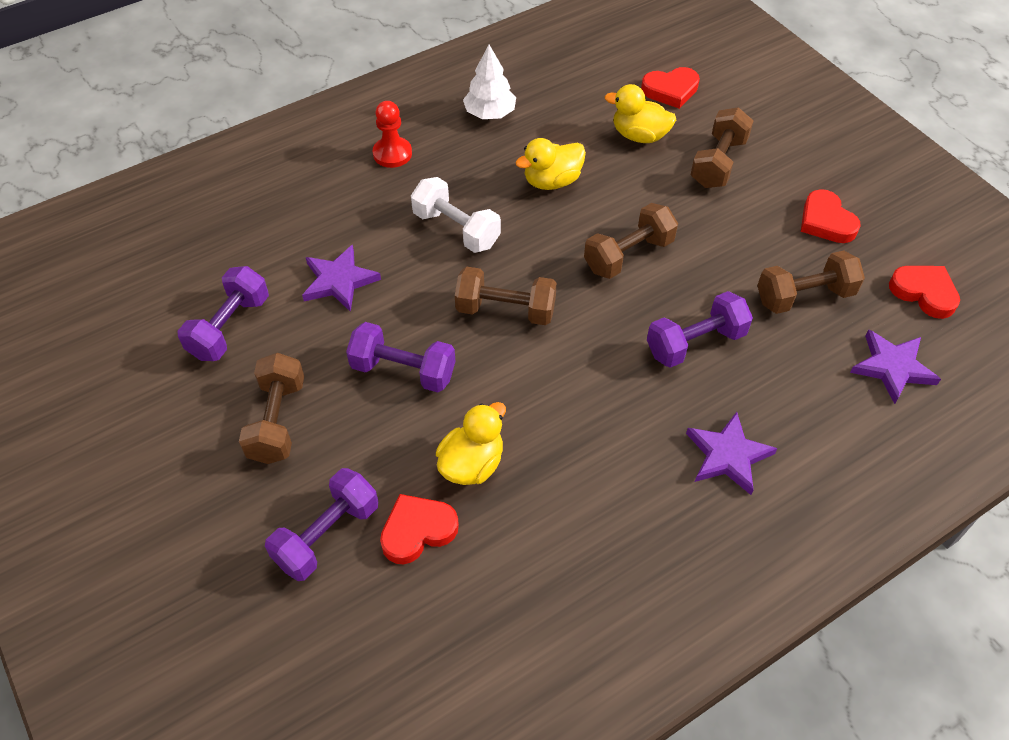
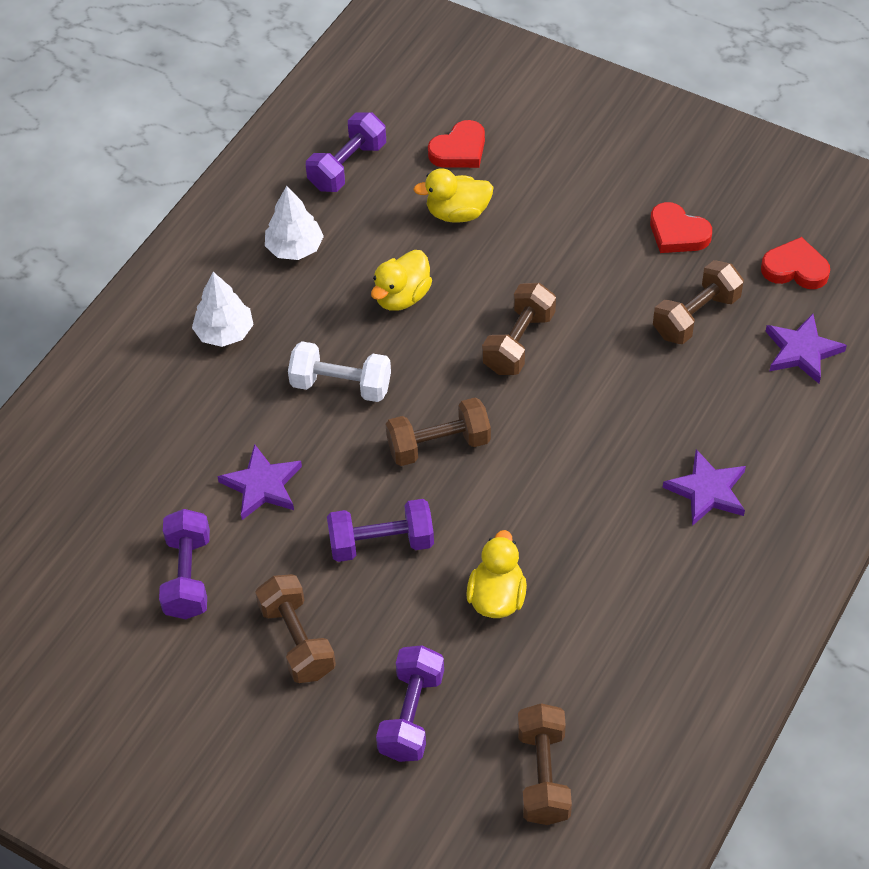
camera: 25 degrees left, 0 degrees up
red pawn [373,101,412,168] -> white tree [192,272,254,347]
red heart [380,494,459,564] -> none
purple dumbbell [647,291,753,368] -> purple dumbbell moved to [306,112,386,192]
brown dumbbell [691,107,753,188] -> brown dumbbell moved to [518,703,572,825]

